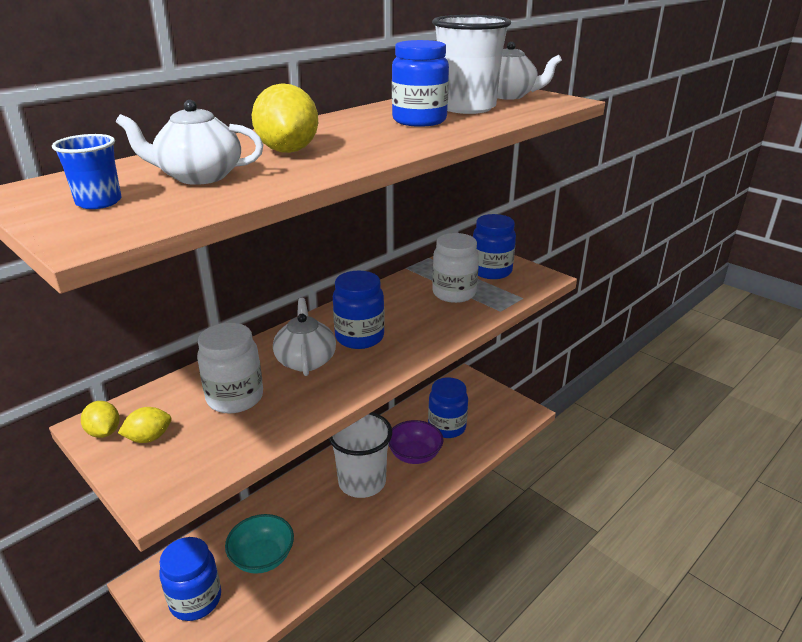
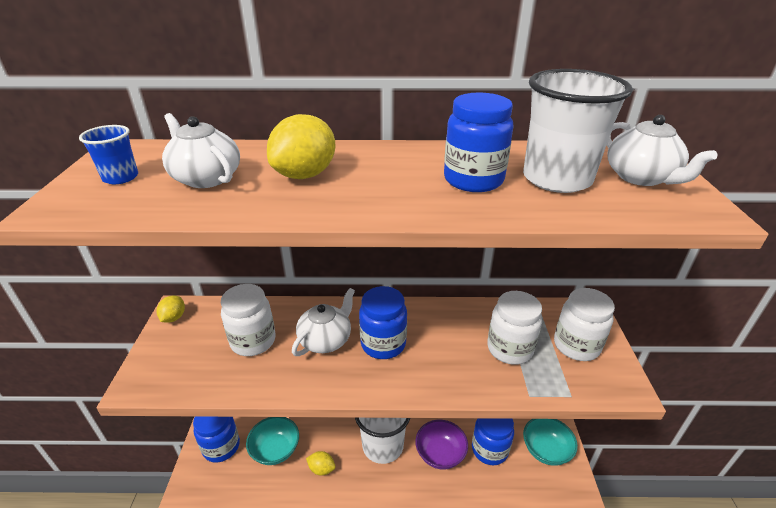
camera: 45 degrees right, 5 degrees up
yellow lemon [118,407,172,443] -> yellow lemon moved to [306,451,336,476]
blue jar [473,214,516,279] -> white jar [554,288,615,361]
none -> turquoise bowl [523,419,578,466]

